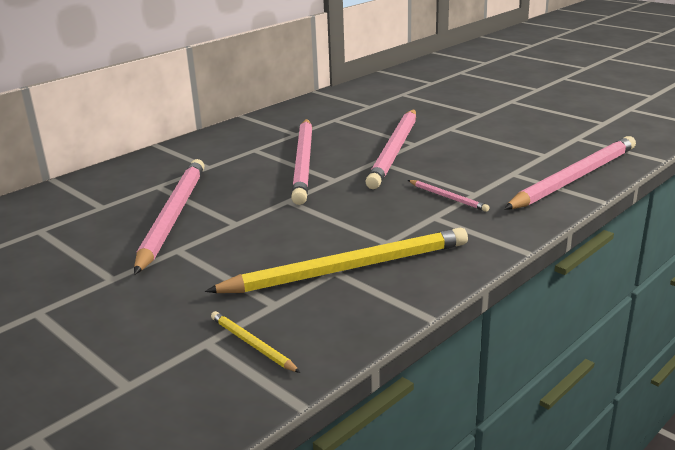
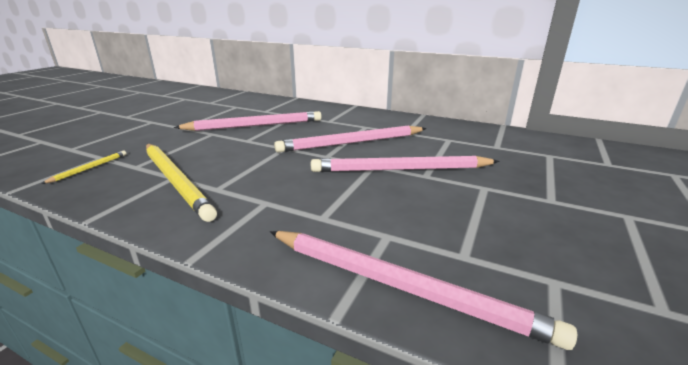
camera: 70 degrees right, 0 degrees up
pink pencil [408,180,490,212] -> none

